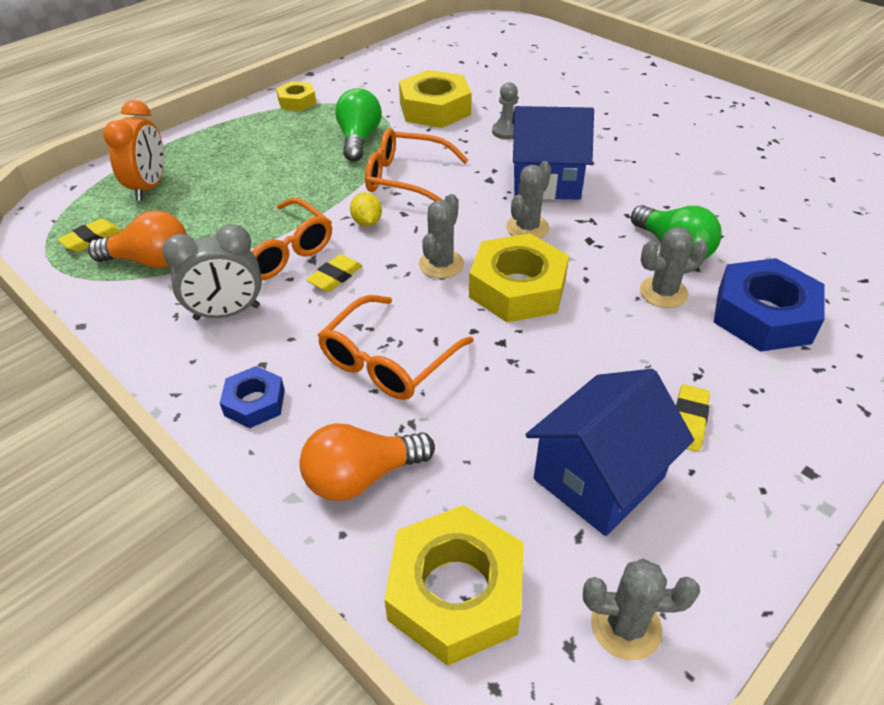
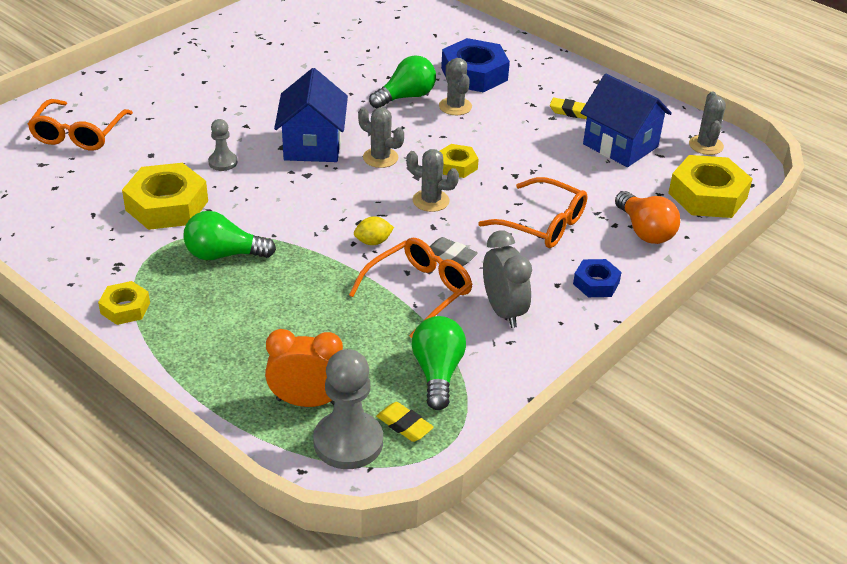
camera: 95 degrees left, 5 degrees down
orange light bulb [88,210,187,268] -> green light bulb [412,316,466,410]
yellow eraser [306,254,362,292] -> grey eraser [429,237,478,266]
orange glasses [365,128,468,201] -> orange glasses moved to [28,99,133,151]
yellow nut [469,233,569,323] -> yellow nut [440,144,479,178], size x0.54
none -> grey pawn [313,349,383,469]

